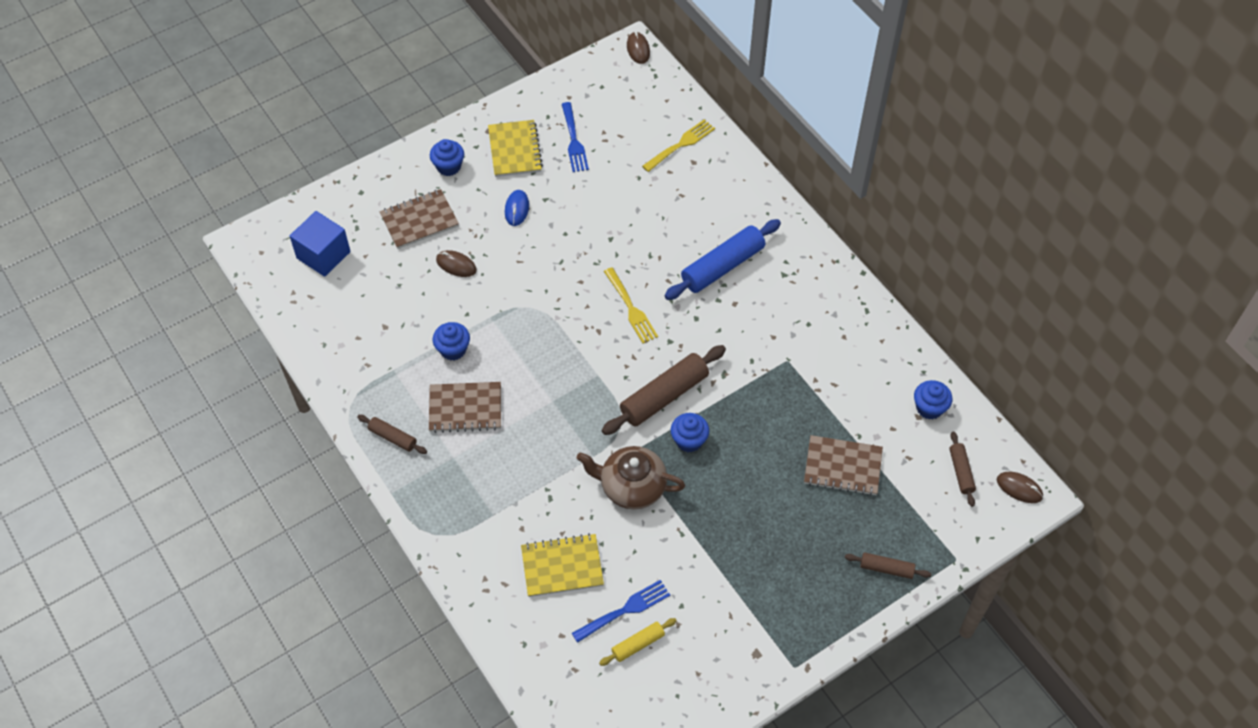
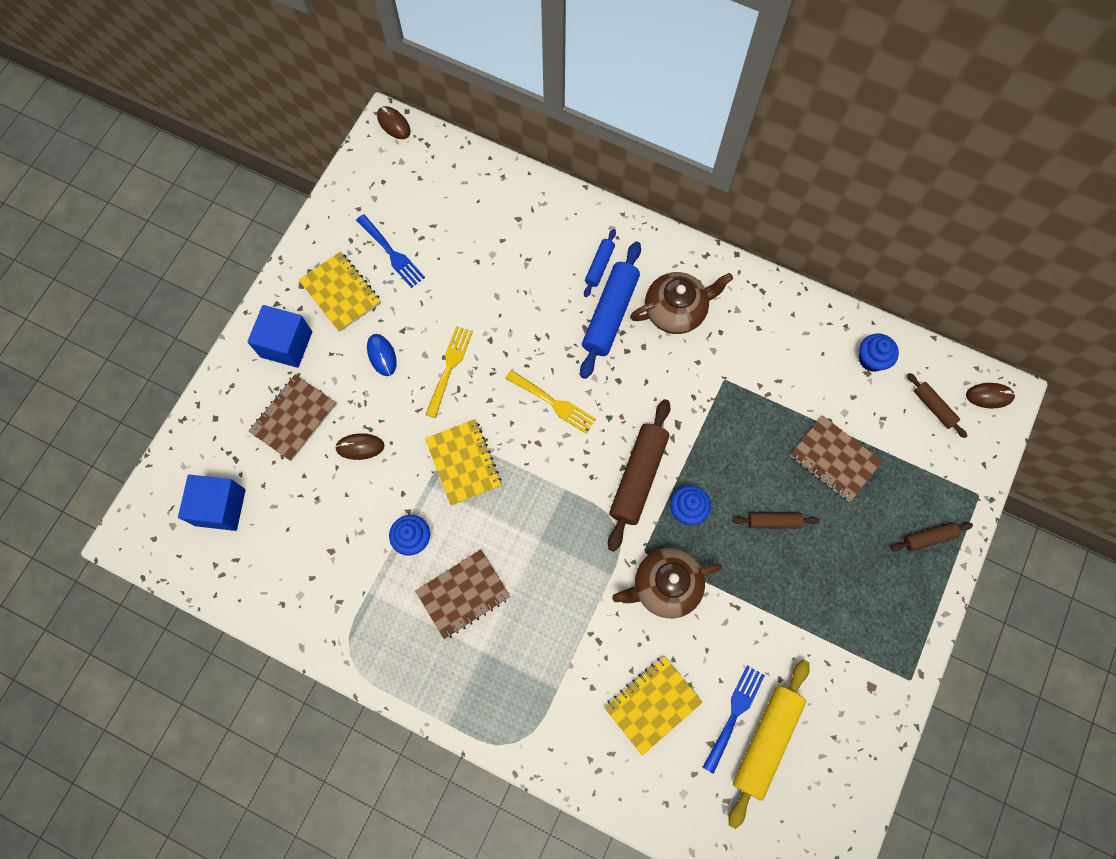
camera: 30 degrees left, 15 degrees up
brown rolling pin [357,415,427,454] -> brown rolling pin moved to [732,512,819,529]
blue cupcake [430,139,464,176] -> blue cube [247,305,312,368]
yellow rolling pin [599,618,677,666] -> yellow rolling pin [729,659,809,829], size x1.92
yellow fork [642,119,715,172] -> yellow fork moved to [425,326,473,418]
brown notebook [804,435,883,496] -> brown notebook turned 60 degrees clockwise [790,415,882,502]
none -> yellow notebook [425,419,502,506]
none -> blue rolling pin [584,229,616,297]
none -> brown teapot [630,272,733,334]

